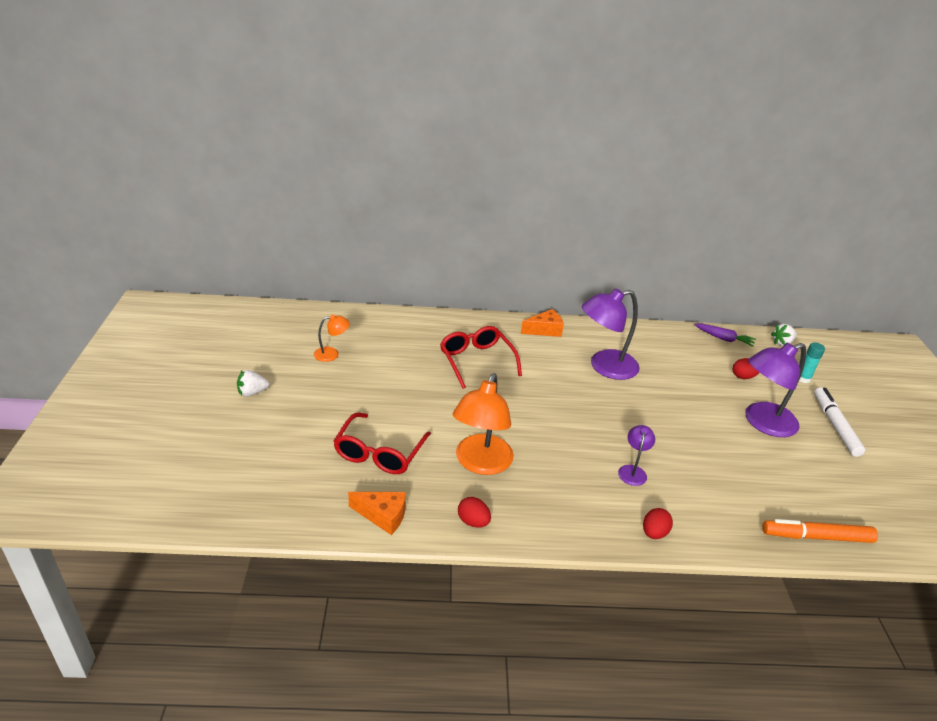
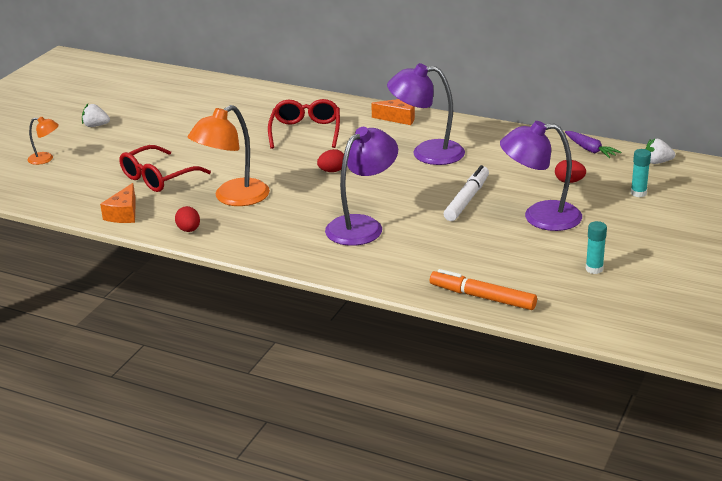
camera: 30 degrees right, 5 degrees down
orange lamp [314,314,350,362] -> orange lamp moved to [27,117,59,165]
orange cheese [348,492,406,535] -> orange cheese turned 60 degrees clockwise [100,183,136,223]
purple lamp [618,425,655,486] -> purple lamp [325,127,398,246], size x2.02
red egg [643,508,673,539] -> red egg moved to [317,149,344,172]
white marker [814,387,865,457] -> white marker moved to [444,165,489,221]
none -> turquoise glue stick [586,221,607,274]

